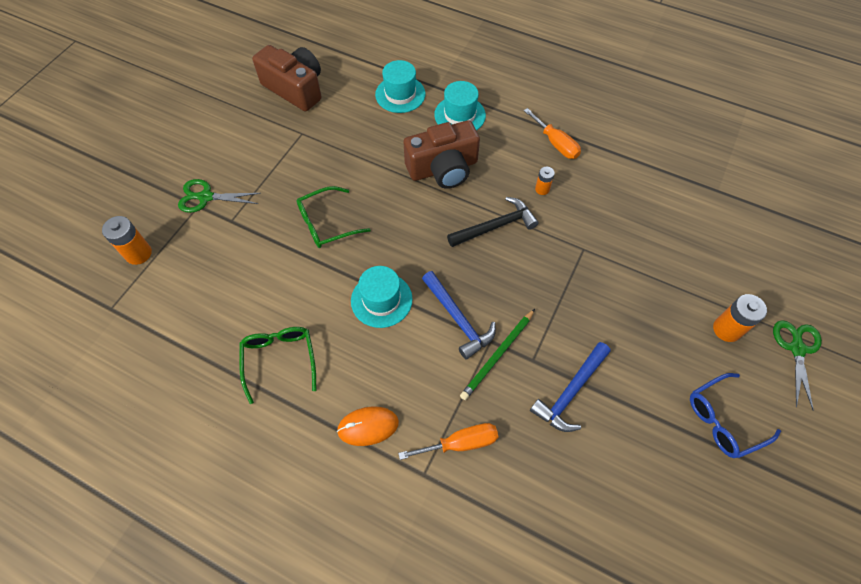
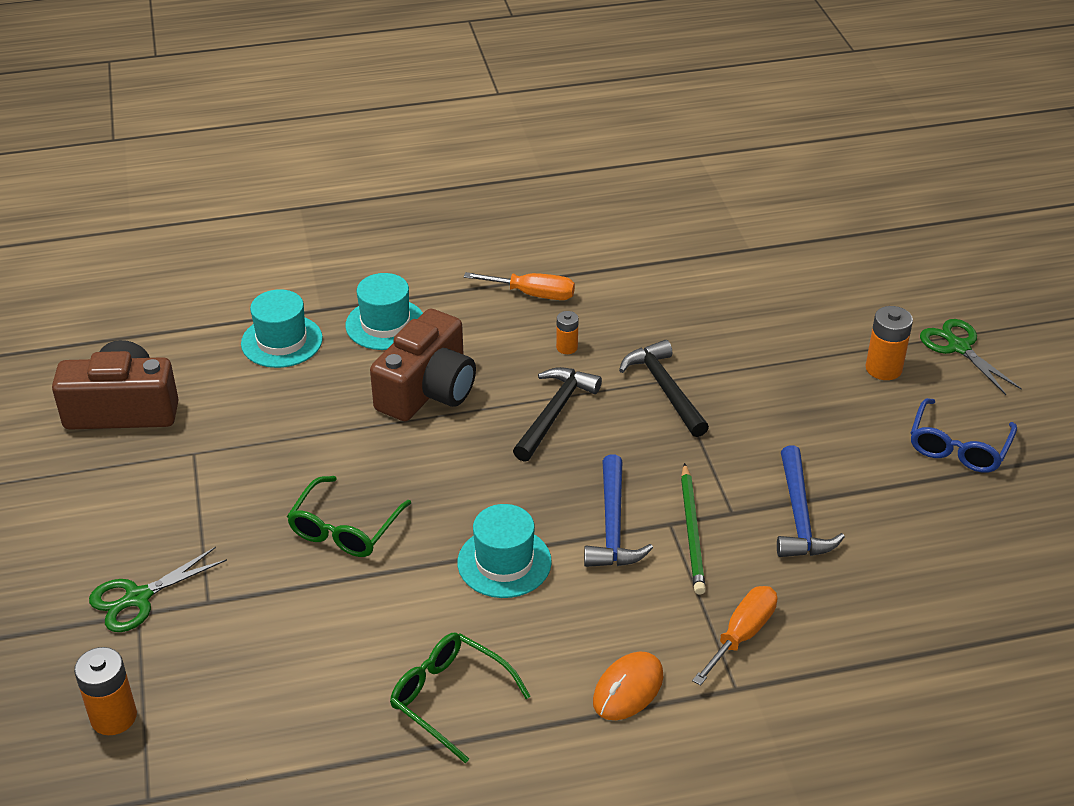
camera: 40 degrees left, 20 degrees down
blue hammer [422,271,496,359] -> blue hammer turned 75 degrees clockwise [584,454,653,567]
none -> black hammer [619,340,709,437]

